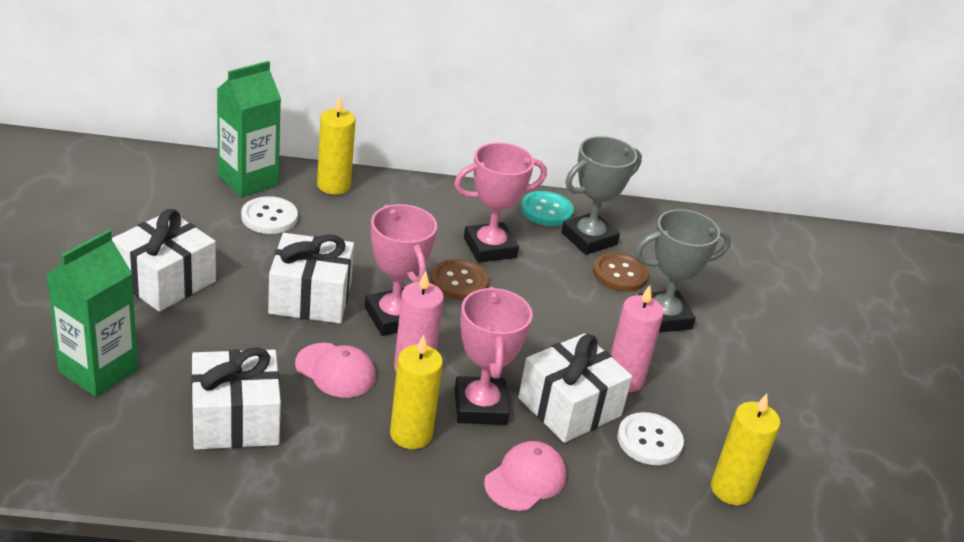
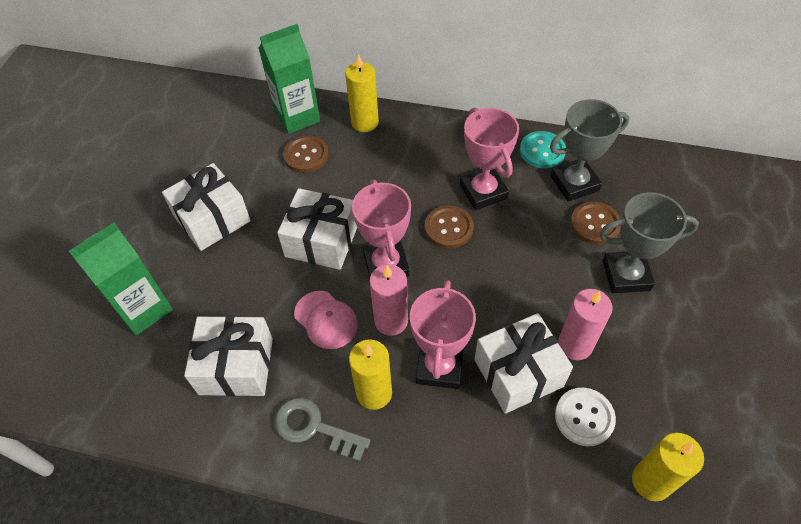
camera: 20 degrees right, 20 degrees up
white button [241,196,298,234] -> brown button [283,135,329,173]
pink trophy [454,143,547,263] -> pink trophy turned 75 degrees clockwise [460,108,519,210]
pink cap [484,441,566,511] -> none
none -> grey key [274,398,371,462]

